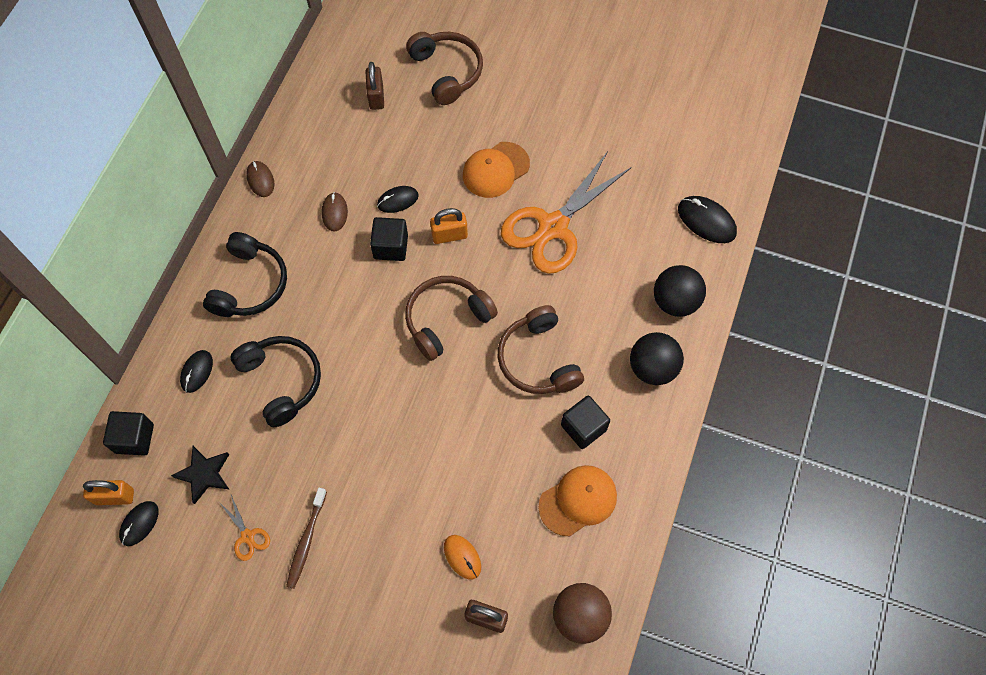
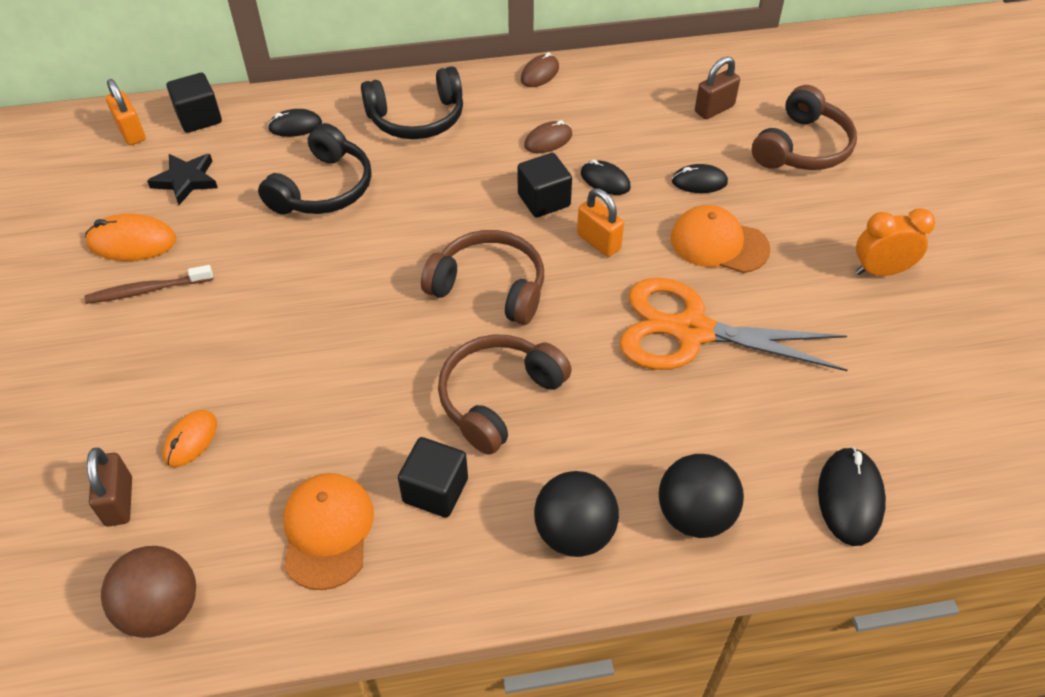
camera: 60 degrees right, 15 degrees down
black mouse [119,501,158,546] -> black mouse moved to [672,164,728,193]
orange scissors [219,495,270,561] -> orange mouse [85,214,176,261]
orange cap [539,465,617,536] -> orange cap turned 120 degrees counterclockwise [283,473,374,590]
none -> orange clock [856,208,935,276]

